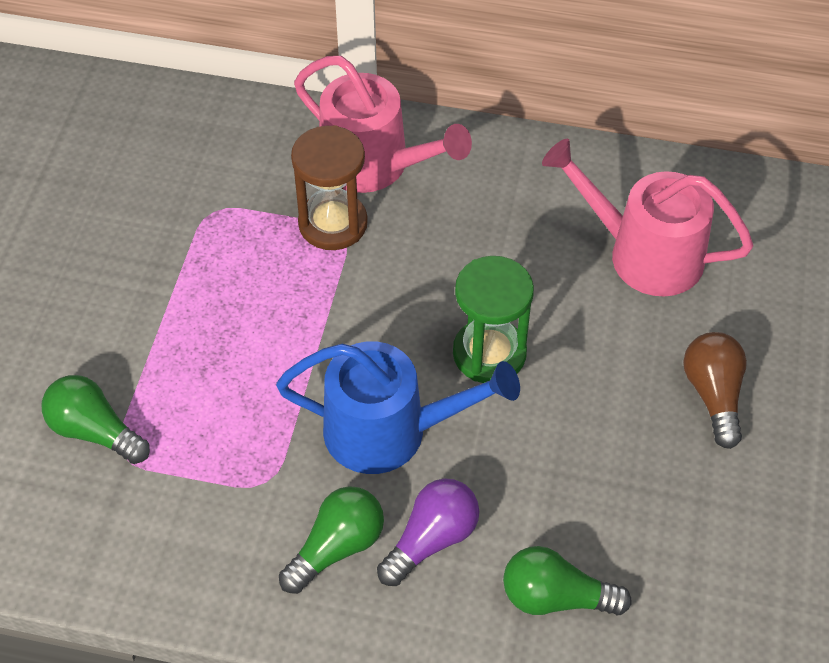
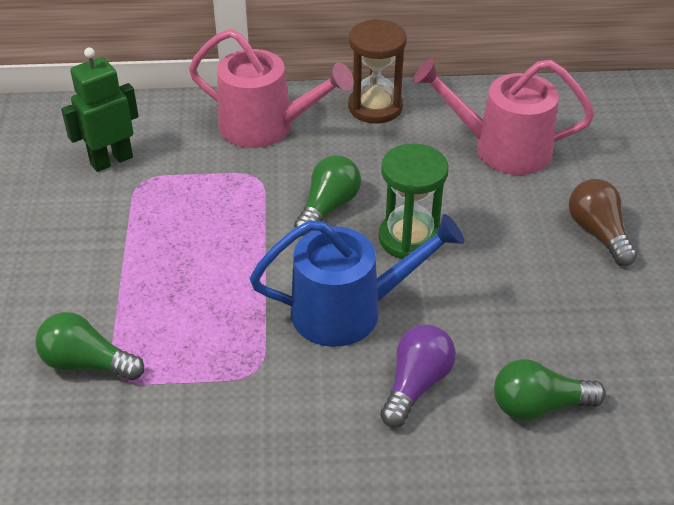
camera: 15 degrees left, 10 degrees down
green light bulb [279,486,384,594] -> green light bulb moved to [294,155,361,236]
brown hourglass [291,125,368,250] -> brown hourglass moved to [348,19,407,123]
none -> green robot [61,47,139,172]

